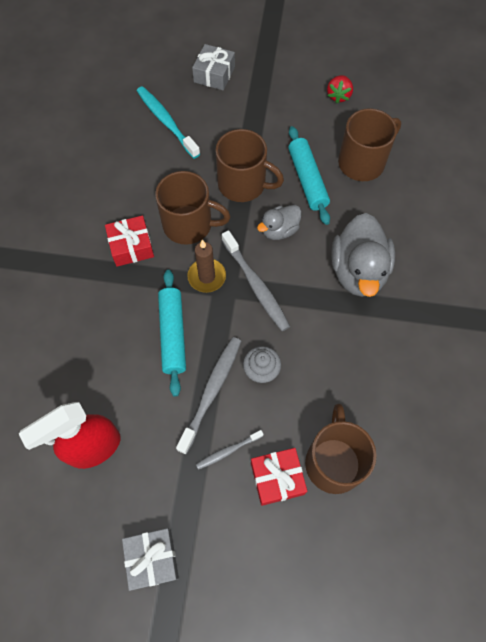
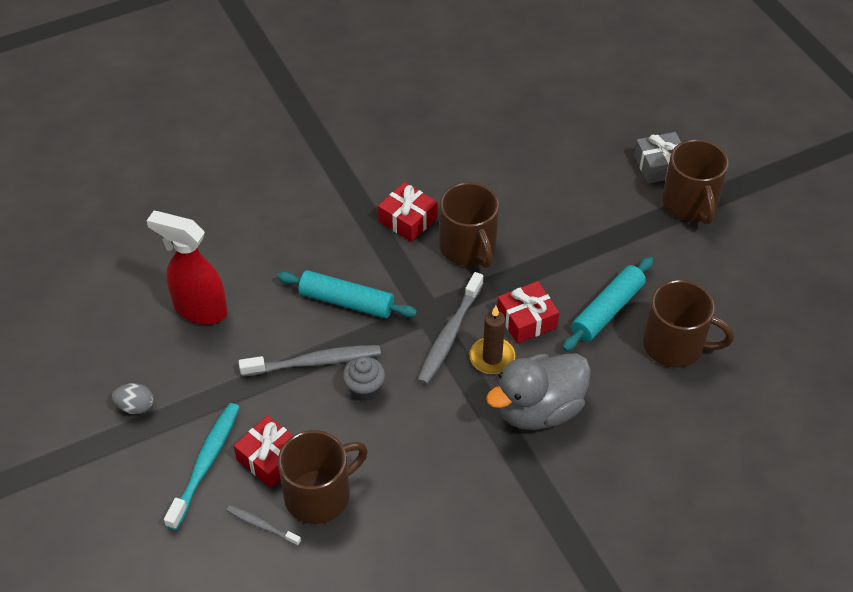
camera: 55 degrees right, 15 degrees down
grey gift [122,528,179,591] -> grey egg [112,383,153,414]
turquoise toothbrush [137,86,200,159] -> turquoise toothbrush moved to [164,403,240,530]
turquoise rolling pin [158,270,186,397] -> turquoise rolling pin turned 60 degrees clockwise [277,270,417,318]
brown candle [187,240,226,293] -> brown candle moved to [470,306,516,374]
grey toothbrush [196,430,263,470] -> grey toothbrush moved to [226,505,301,546]
brown mug [216,129,284,202] -> brown mug moved to [662,139,728,224]
grey duck [257,205,302,240] -> red gift [497,281,559,344]
red strawberry [327,75,353,103] -> none

